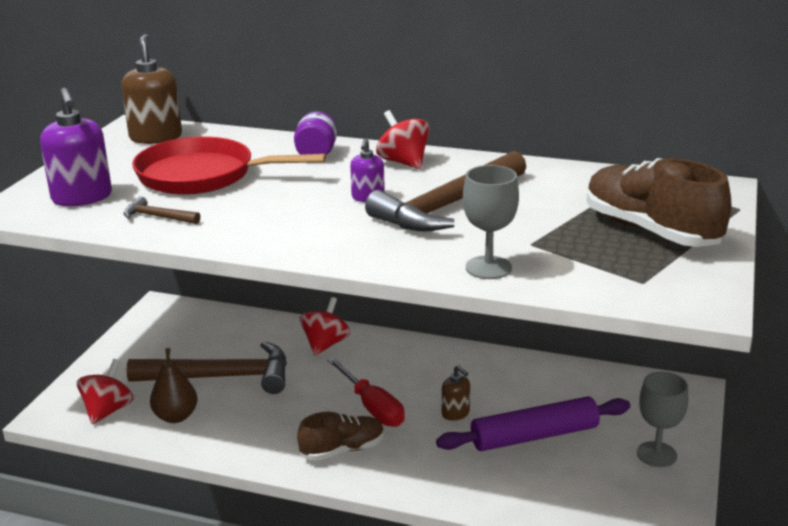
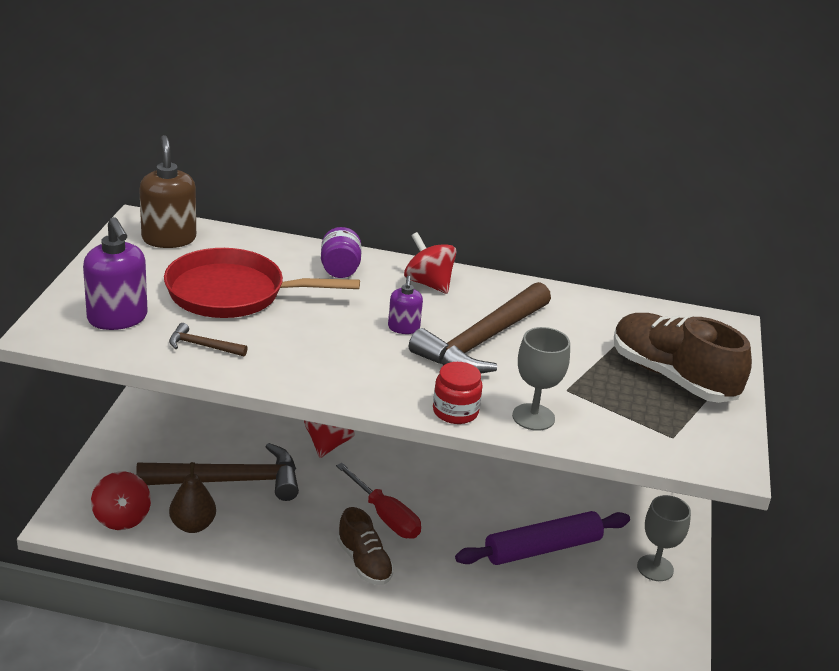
camera: 10 degrees left, 5 degrees up
red spinning top [77,359,134,425] -> red spinning top turned 150 degrees clockwise [91,471,151,530]
brown shoe [297,412,384,461] -> brown shoe turned 90 degrees clockwise [337,507,394,585]
brown soap dispenser [442,365,470,421] -> none
none -> red jar [433,362,483,424]

